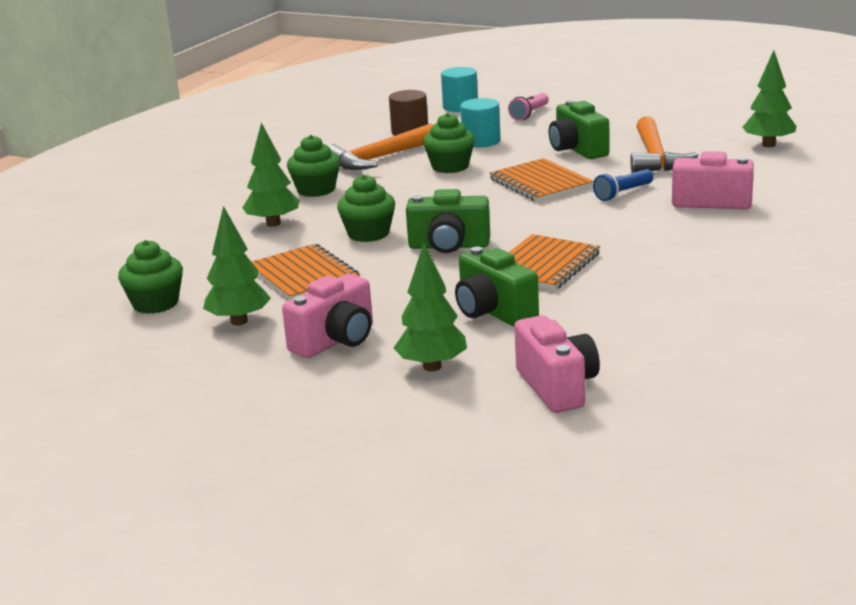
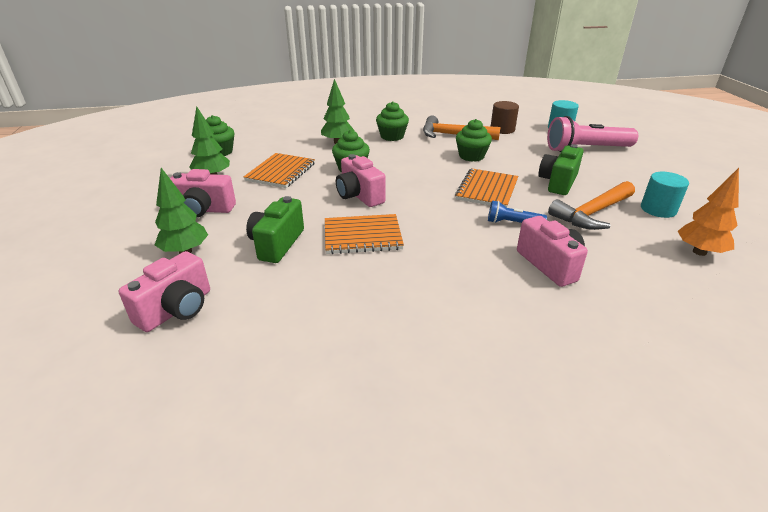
camera: 50 degrees right, 10 degrees up
green camera [406,189,490,253] -> pink camera [336,154,386,207]
turquoise cylinder [460,98,501,147] -> turquoise cylinder moved to [641,172,689,218]
pink flashlight [508,93,549,121] -> pink flashlight [547,116,638,152], size x2.00
green tree [743,50,797,147] -> orange tree [677,168,739,256]

